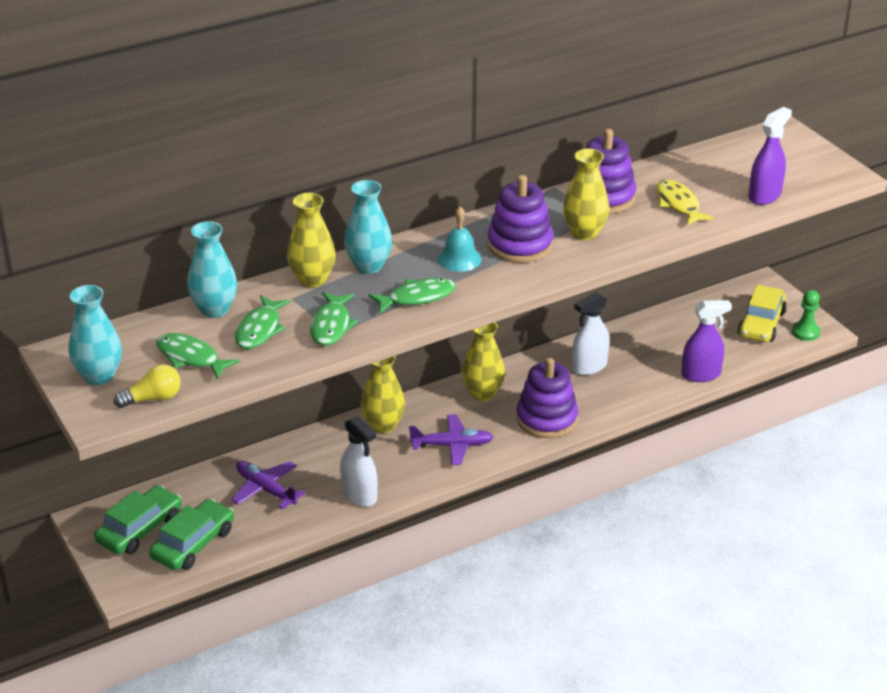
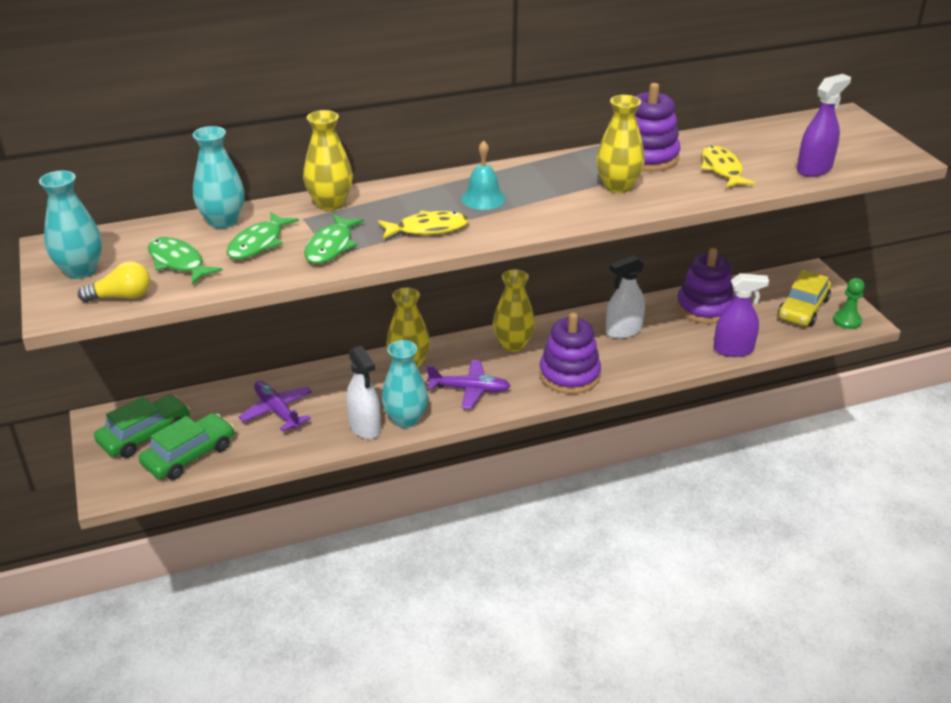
camera: 10 degrees right, 0 degrees up
turquoise vase [344,180,392,274] -> turquoise vase moved to [382,340,428,428]
green fish [368,278,456,313] -> yellow fish [378,211,469,239]
purple stacking toy [487,175,553,263] -> purple stacking toy moved to [676,248,734,324]

